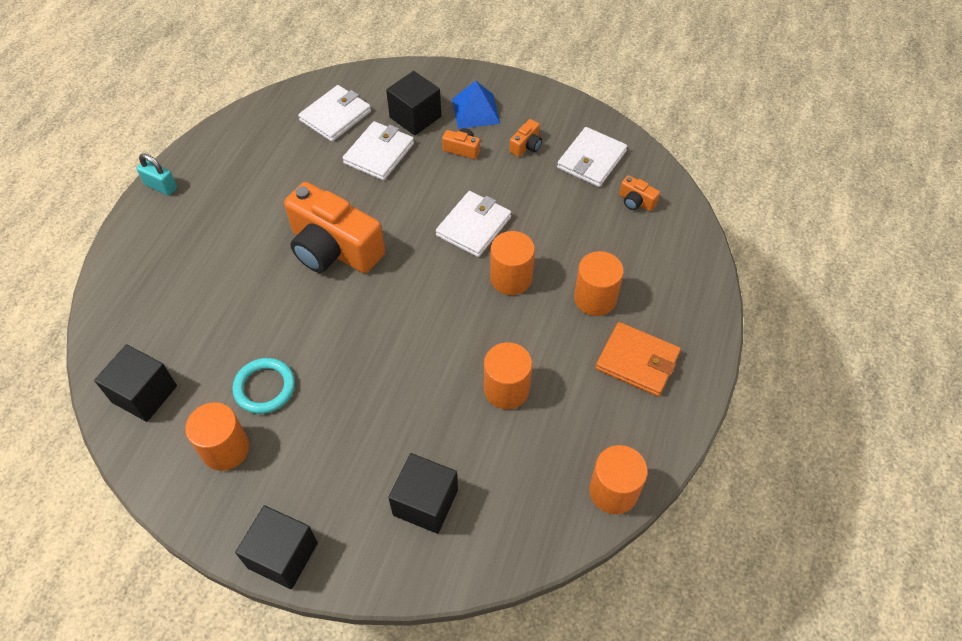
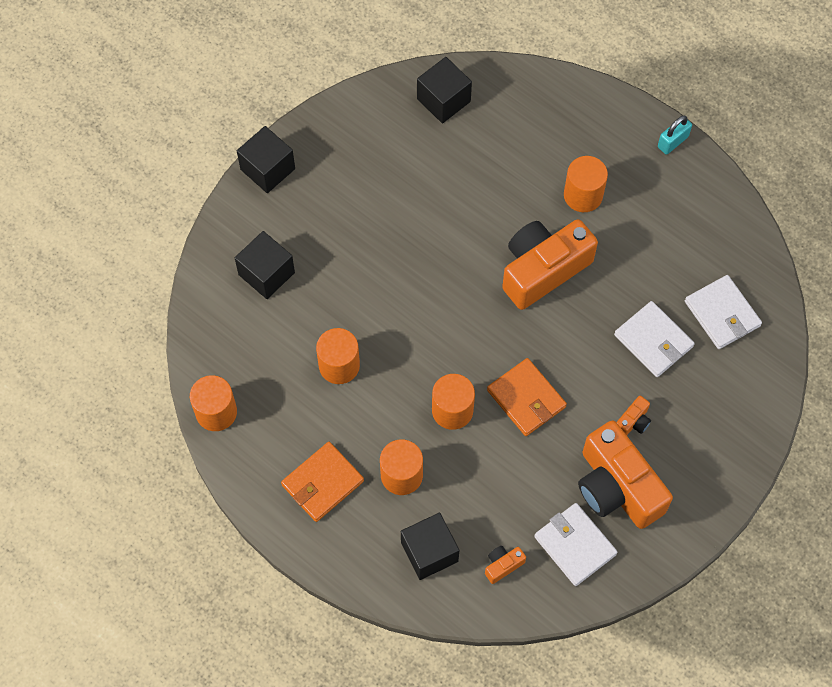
camera: 110 degrees right, 10 degrees up
orange cylinder [185,402,249,471] -> orange cylinder moved to [564,156,608,212]
turquoise ring [232,358,295,414] -> none
black cube [386,71,441,135] -> black cube moved to [401,512,459,580]
white wallet [436,191,511,257] -> orange wallet [487,358,567,436]
blue pyramid [452,81,500,129] -> none
orange camera [509,119,542,157] -> orange camera [578,420,673,529], size x2.47

